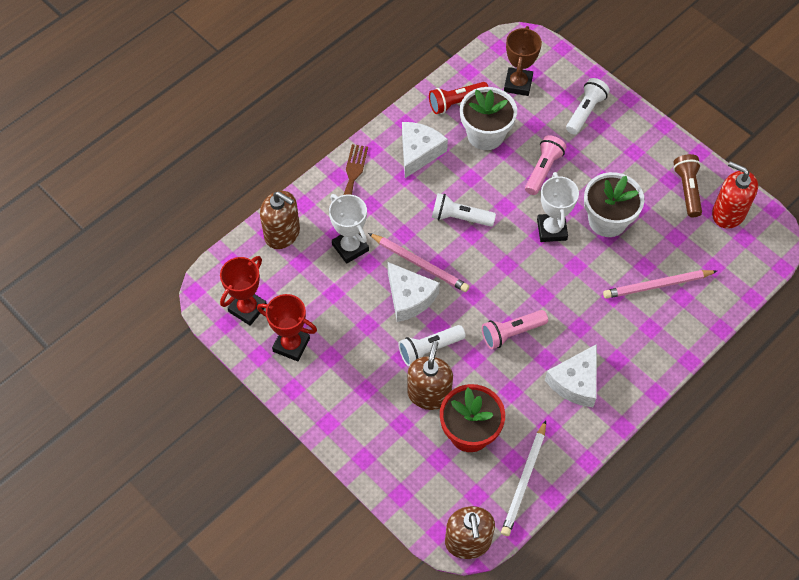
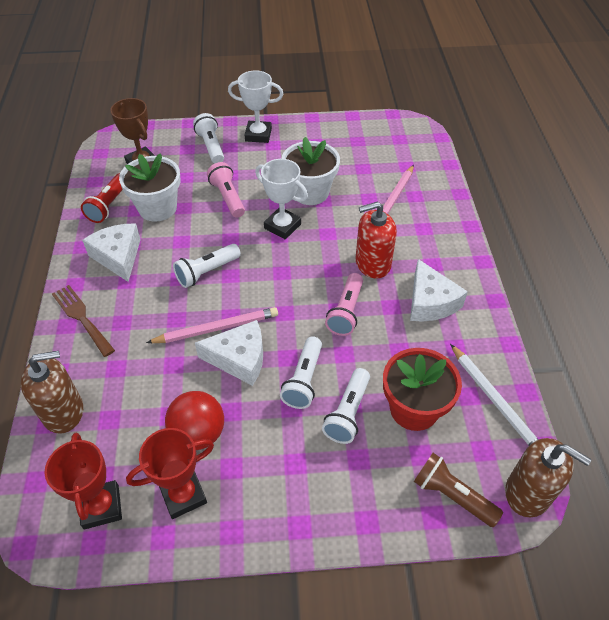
camera: 50 degrees left, 10 degrees down
white trophy [329,194,369,264] -> white trophy moved to [228,71,283,143]
brown soap dispenser [407,341,453,410] -> white flashlight [322,368,370,444]
brown flashlight [673,154,702,217] -> brown flashlight moved to [414,453,503,527]
red soap dispenser [712,161,758,229] -> red soap dispenser moved to [356,201,397,279]
none -> red ball [165,391,224,450]

